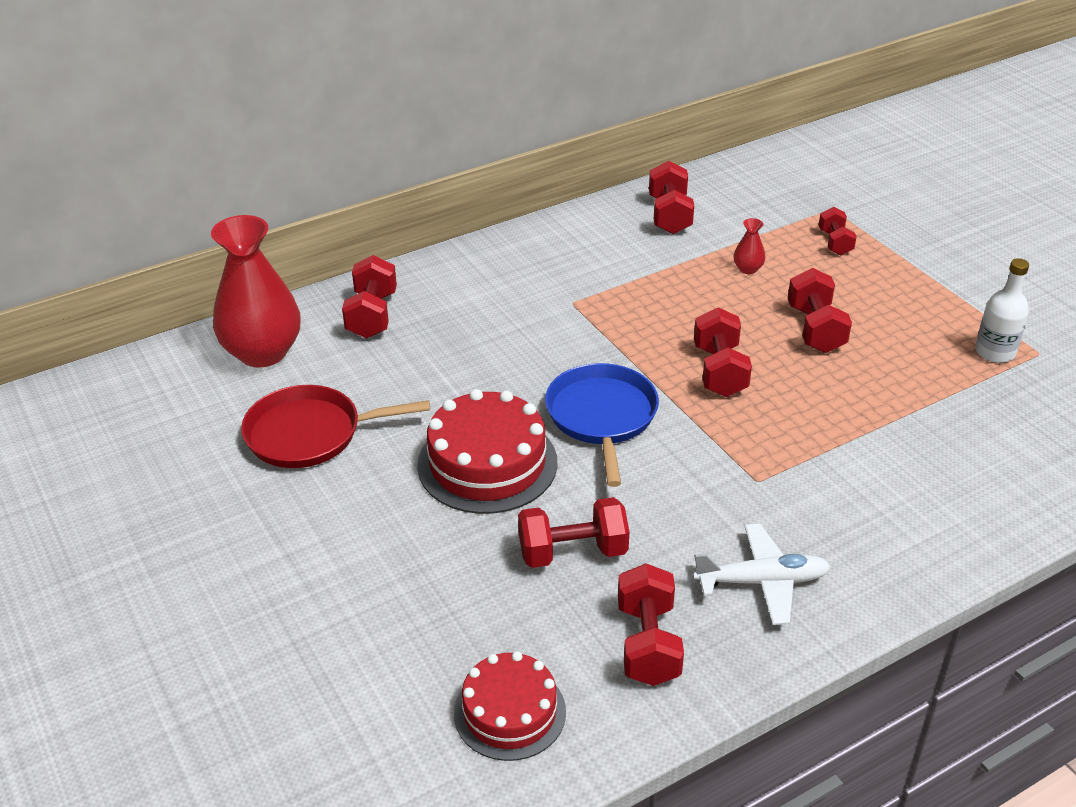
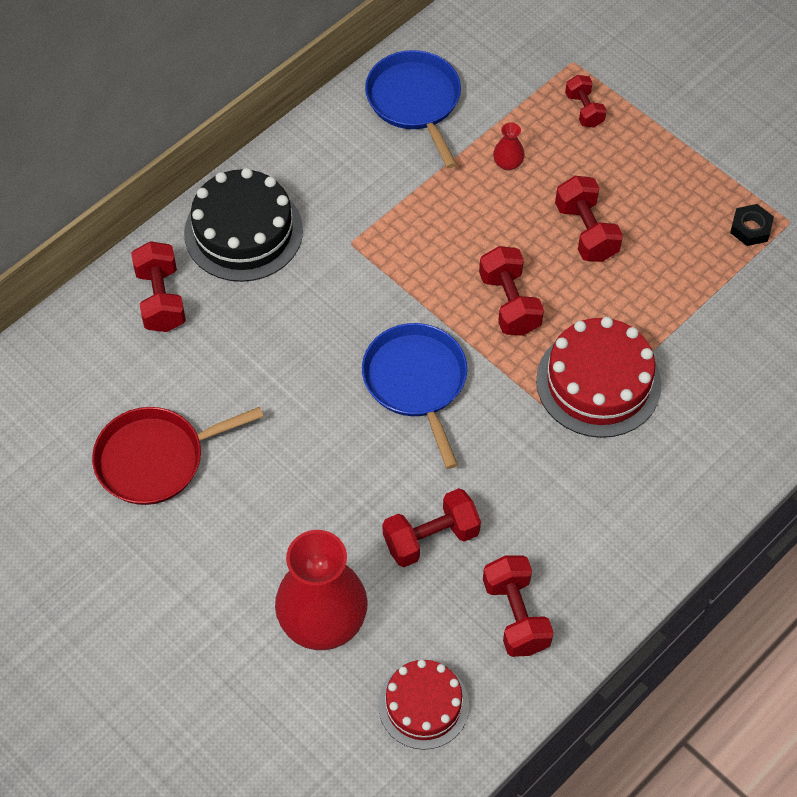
camera: 15 degrees left, 20 degrees up
red vase [211,215,300,368] -> red vase moved to [275,530,368,650]
red cake [417,389,557,514] -> red cake moved to [536,317,661,438]
red dumbbell [649,161,694,234] -> blue pan [365,50,461,168]
white plane [693,524,831,625] -> none
white bottle [975,258,1029,363] -> black nut [730,204,774,246]
none -> black cake [184,168,303,282]

